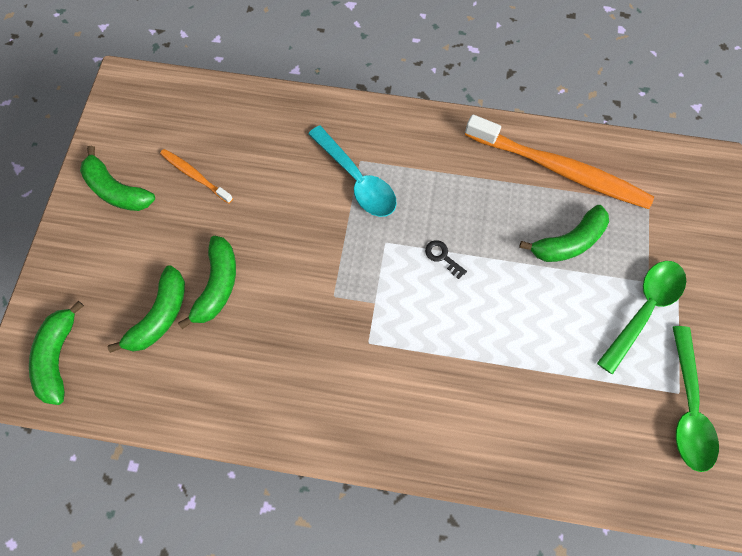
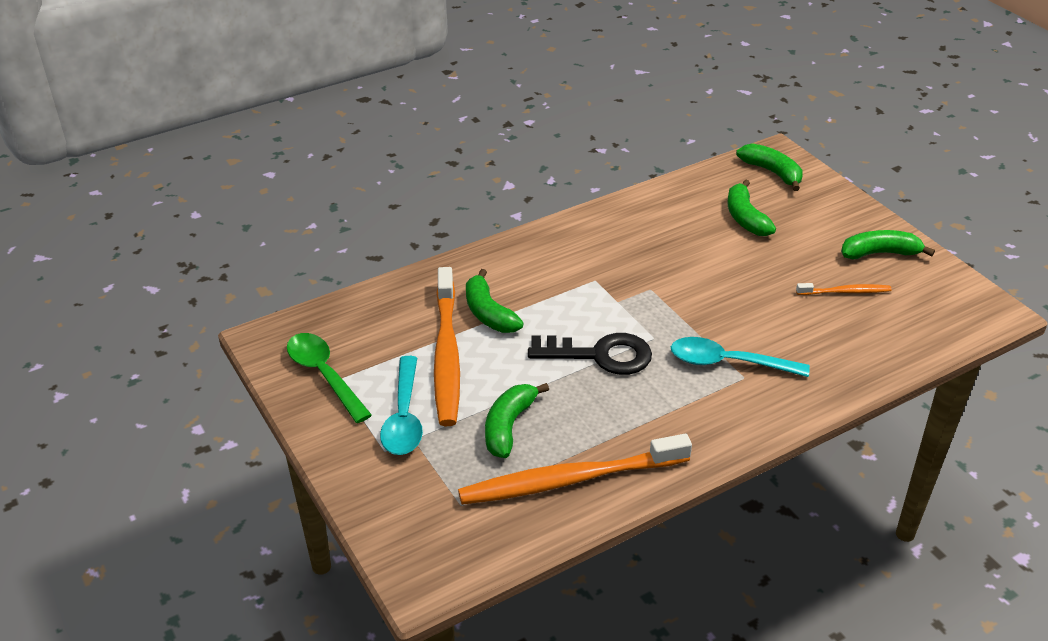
camera: 140 degrees right, 30 degrees down
green banana [178,236,236,329] -> green banana moved to [466,269,524,333]
black key [425,240,467,279] -> black key [528,333,652,375], size x2.47
green spoon [597,261,686,375] -> turquoise spoon [380,356,423,455]
none -> orange toothbrush [434,267,460,426]

